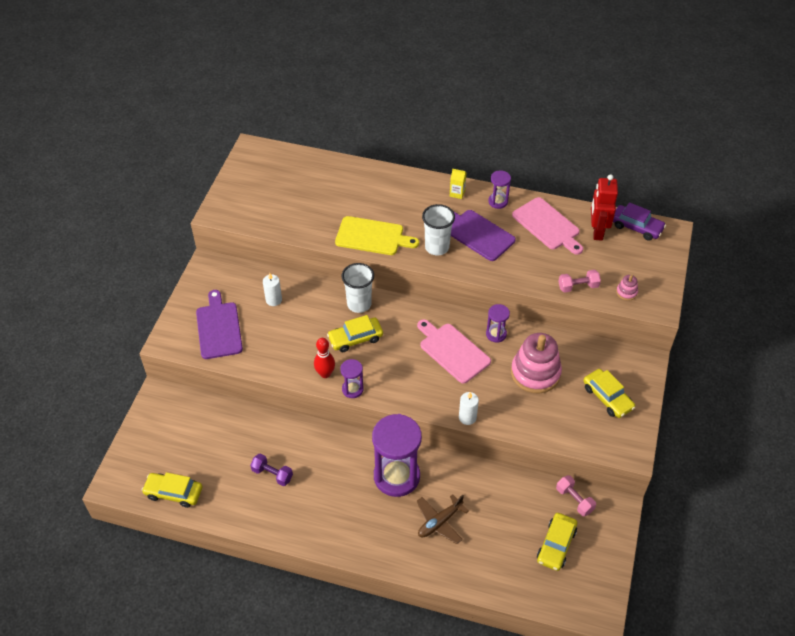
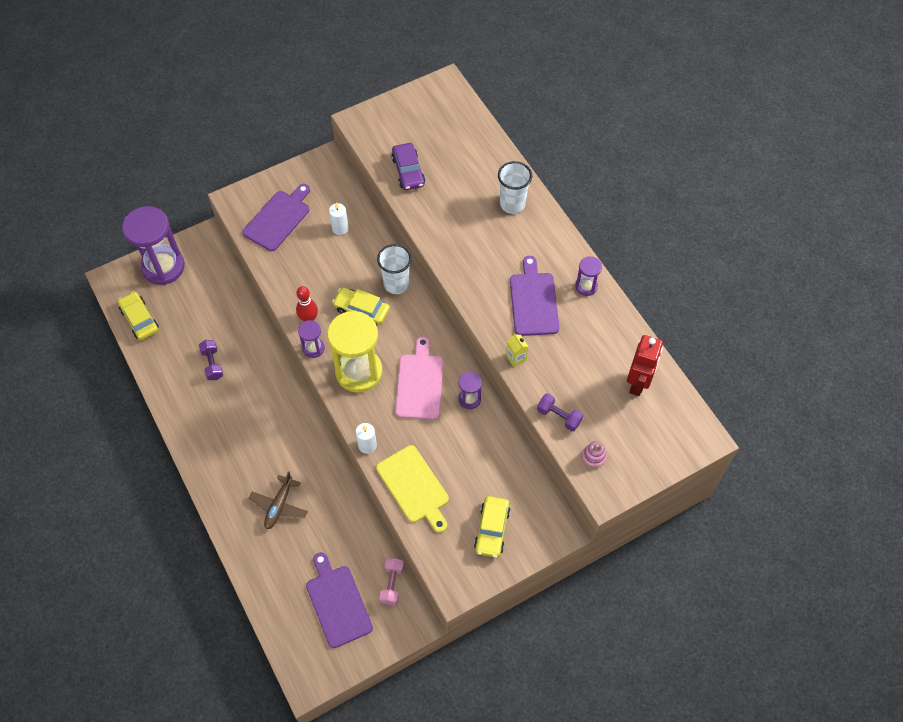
camera: 45 degrees right, 10 degrees up
yellow cutting board [335,216,419,255] -> yellow cutting board moved to [376,445,449,533]
purple hourglass [372,414,422,497] -> purple hourglass moved to [122,206,185,285]
brown plane [417,494,469,544] -> brown plane turned 75 degrees counterclockwise [249,471,308,529]
white cup [422,204,455,255] -> white cup moved to [498,161,532,214]
yellow carton [450,169,466,199] -> yellow carton moved to [506,333,528,367]
pink stacking toy [511,333,562,394] -> none
pink cutting board [512,197,583,255] -> none
yellow car [537,513,577,571] -> purple cutting board [306,552,373,648]
pink dumbbell [558,270,601,293] -> purple dumbbell [537,393,583,431]
red robot [591,174,618,240] -> red robot turned 150 degrees clockwise [627,335,663,396]
purple car [613,202,666,241] -> purple car moved to [391,143,425,190]
none -> yellow hourglass [327,311,382,393]

